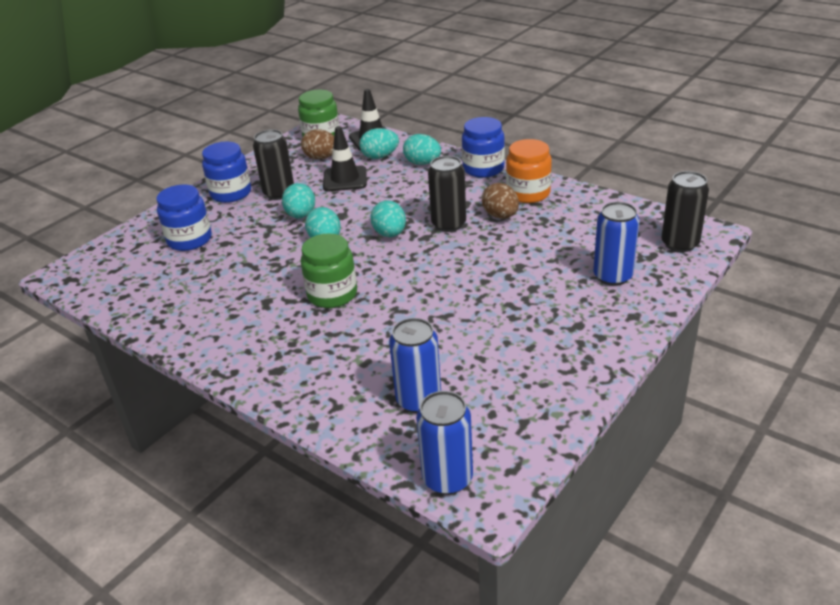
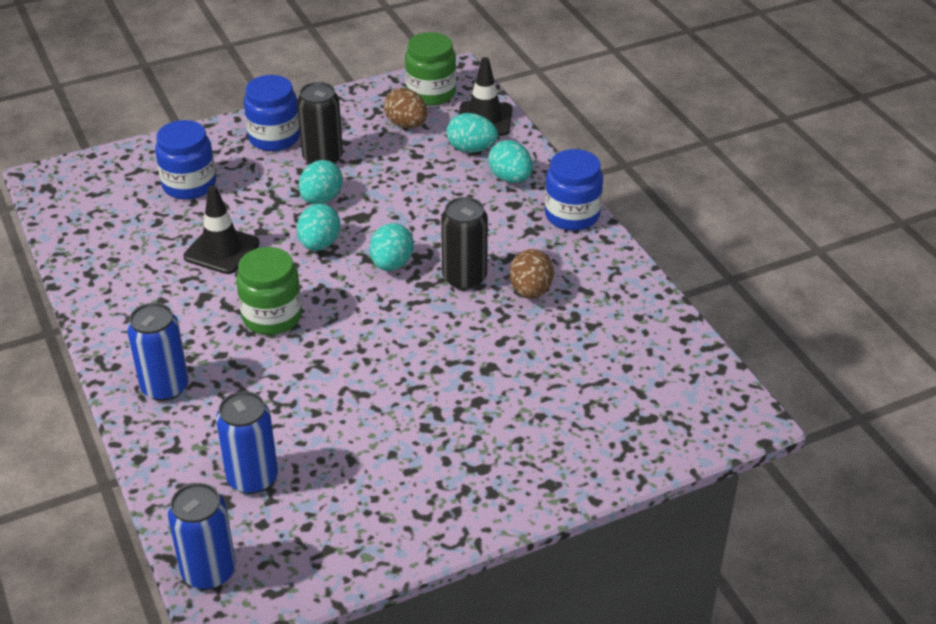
camera: 25 degrees right, 5 degrees up
black traffic cone [323,126,367,191] -> black traffic cone moved to [183,185,259,274]
orange jar [506,139,552,203] -> none
blue can [593,202,640,286] -> blue can moved to [127,303,189,401]
black can [661,171,709,252] -> none

